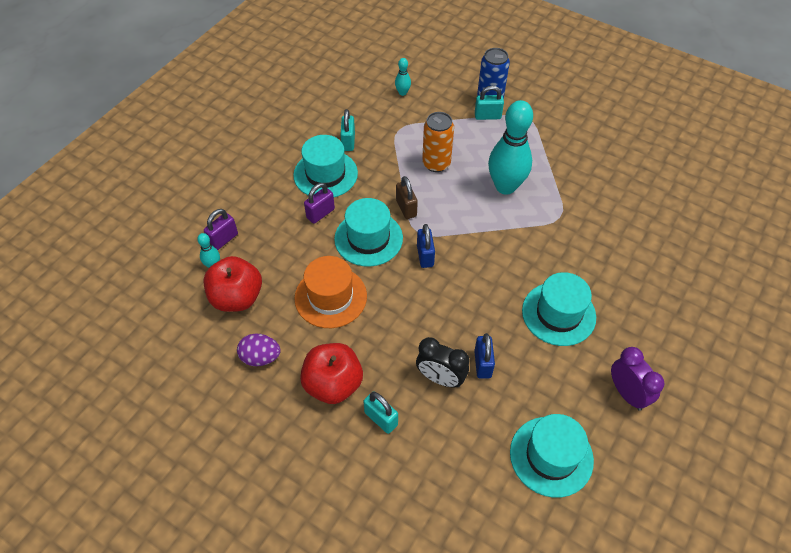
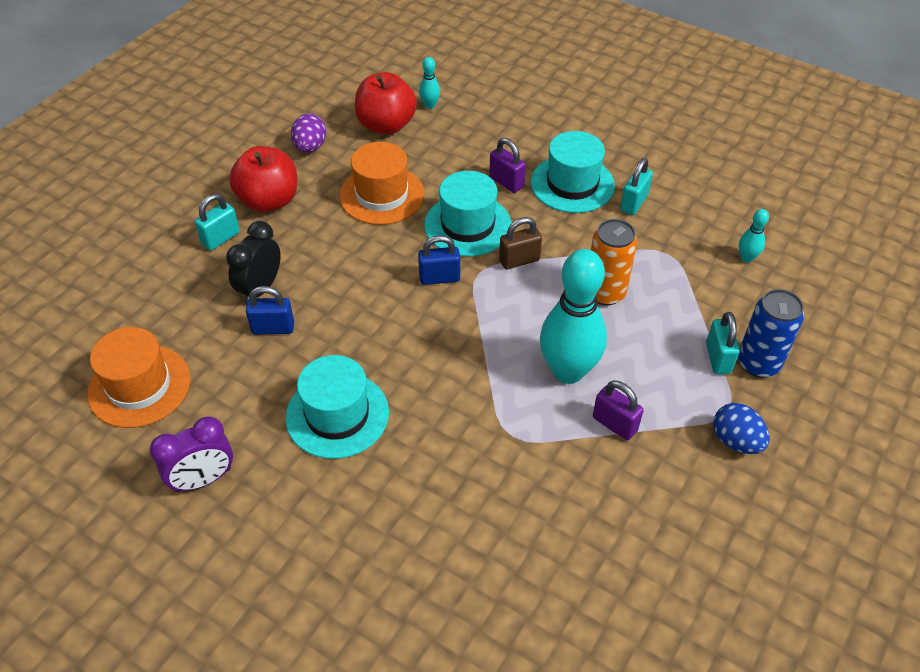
camera: 90 degrees right, 5 degrees down
purple padlock [204,209,238,250] -> purple padlock moved to [593,380,644,440]
turquoise padlock [340,109,355,151] -> turquoise padlock turned 60 degrees counterclockwise [620,158,653,215]
turquoise hat [510,414,594,498] -> orange hat [87,327,190,428]
none -> blue egg [713,403,770,454]

